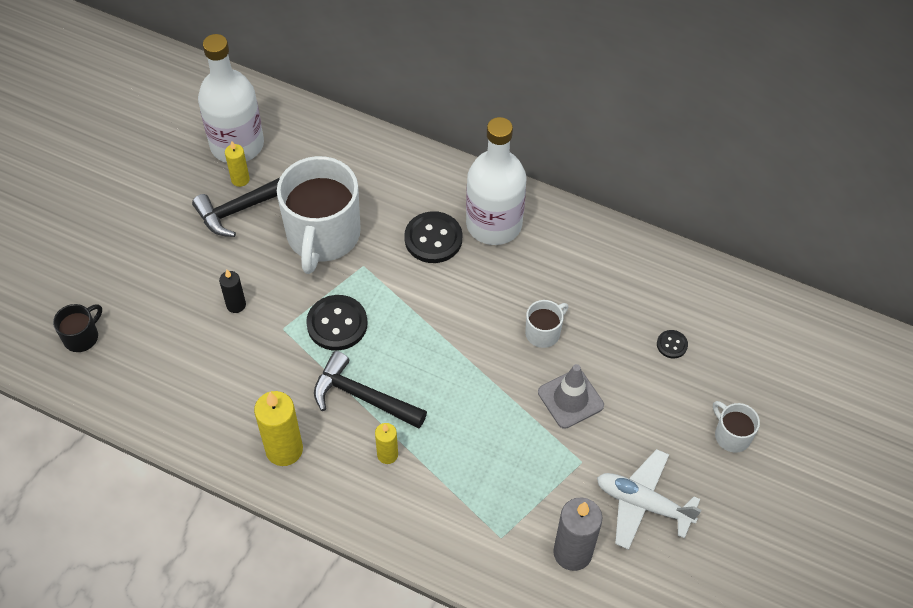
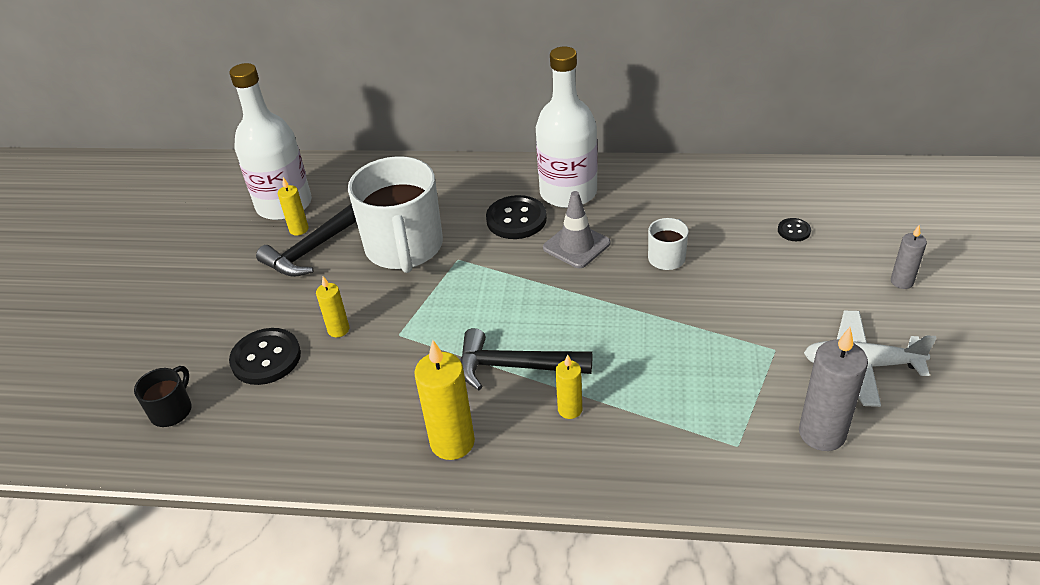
camera: 15 degrees left, 15 degrees down
black candle [219,270,246,313] -> yellow candle [316,276,349,337]
black button [306,295,368,351] -> black button moved to [229,328,301,385]
grey traffic cone [538,364,604,429] -> grey traffic cone moved to [543,191,610,268]
white mug [713,401,760,453] -> grey candle [891,224,927,289]

